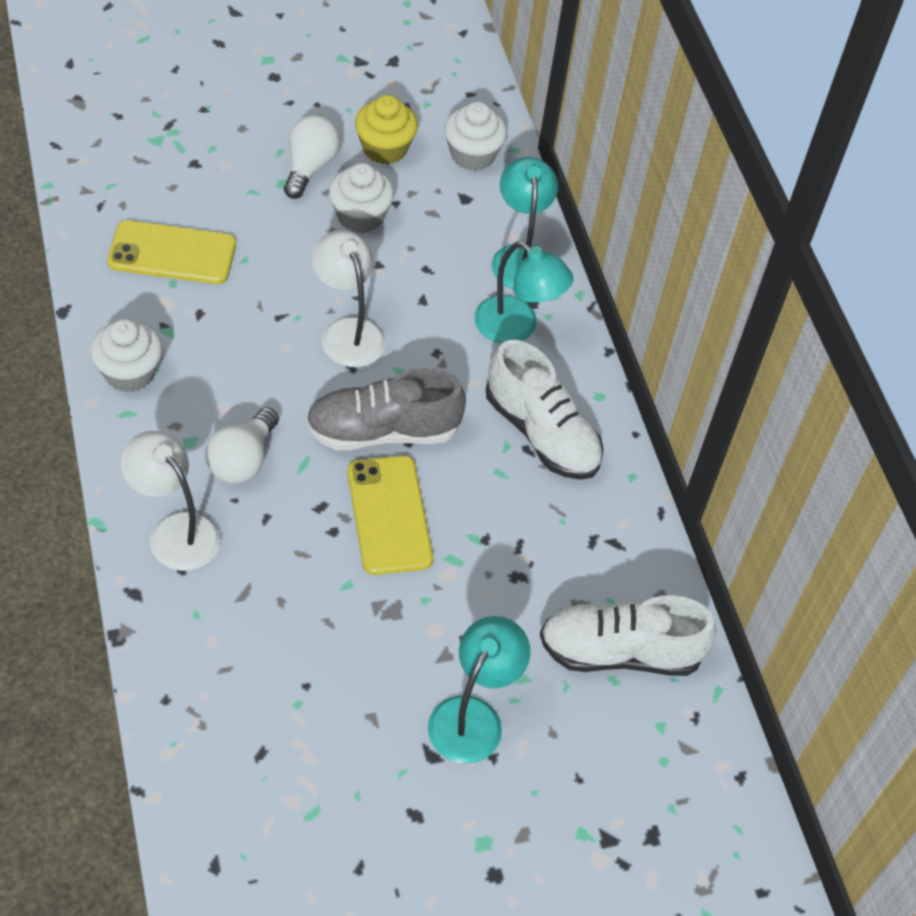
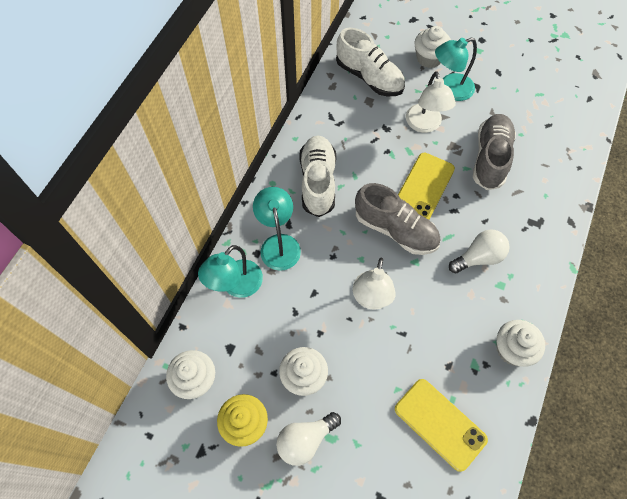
camera: 135 degrees left, 10 degrees up
white lamp [121,431,221,571] -> white lamp moved to [406,71,456,133]
none -> white cupcake [415,26,451,68]
none -> grey shoe [473,114,516,190]

